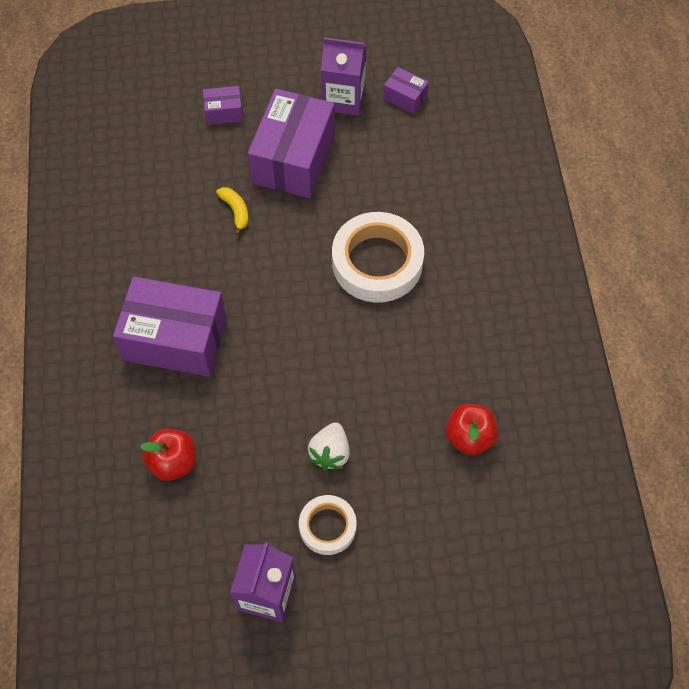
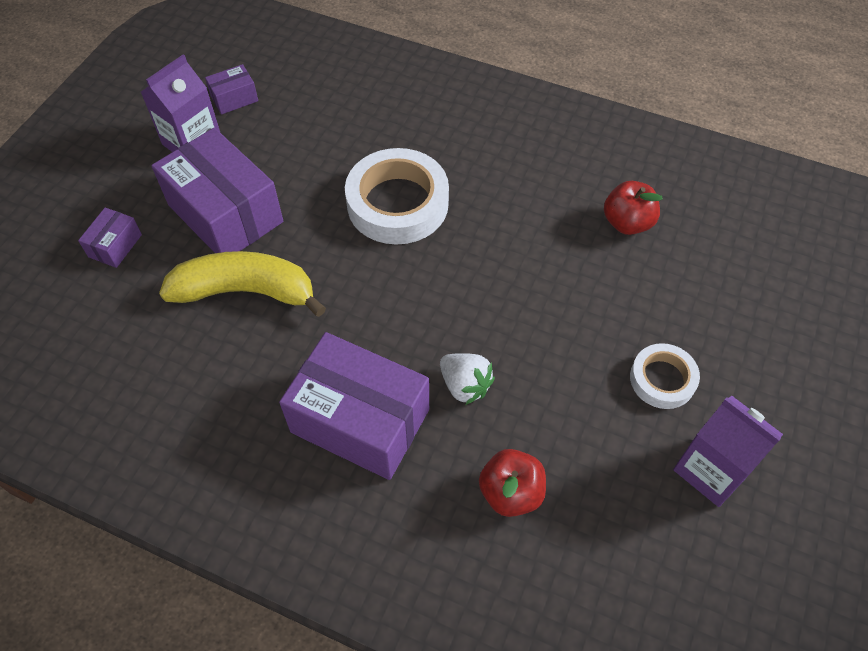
camera: 60 degrees left, 5 degrees down
purple box [113,276,227,377] -> purple box turned 75 degrees clockwise [279,332,429,480]
yellow banana [216,187,249,235] -> yellow banana [159,251,326,317], size x2.30
white strawberry [308,422,350,470] -> white strawberry moved to [440,353,495,405]

